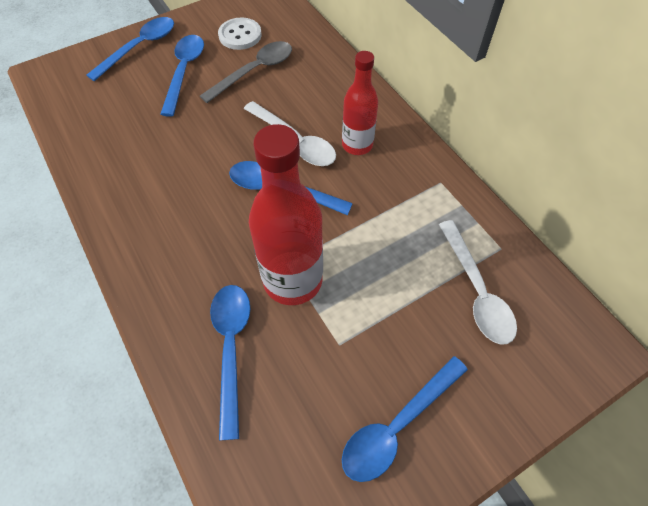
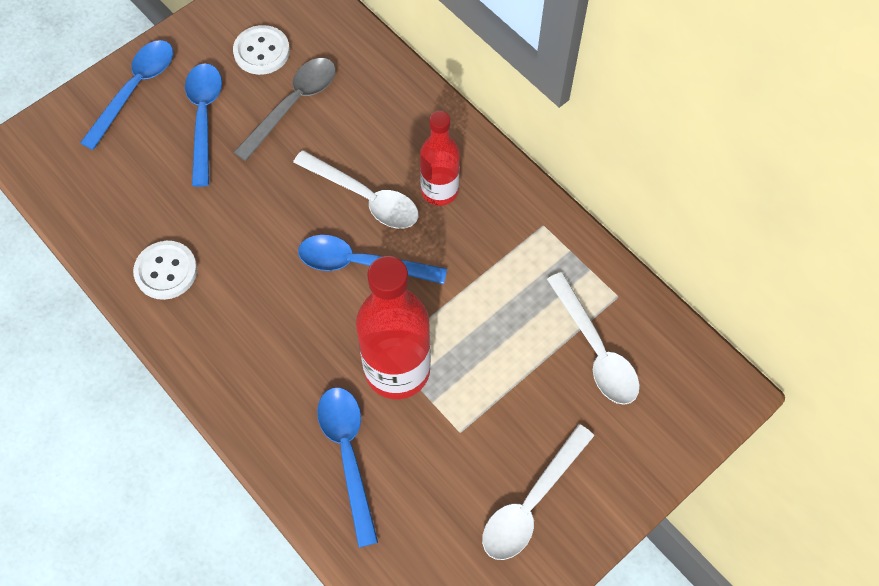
camera: 10 degrees left, 5 degrees up
blue spoon [342,356,468,482] -> white spoon [482,424,594,560]
none -> white button [133,241,197,300]

